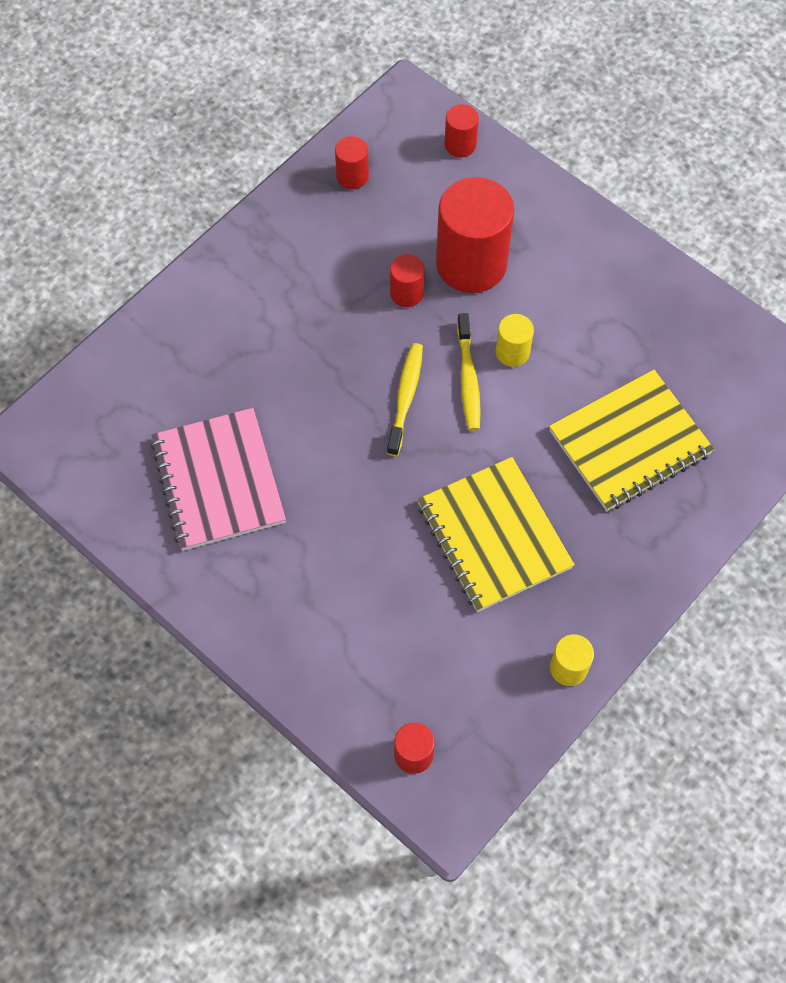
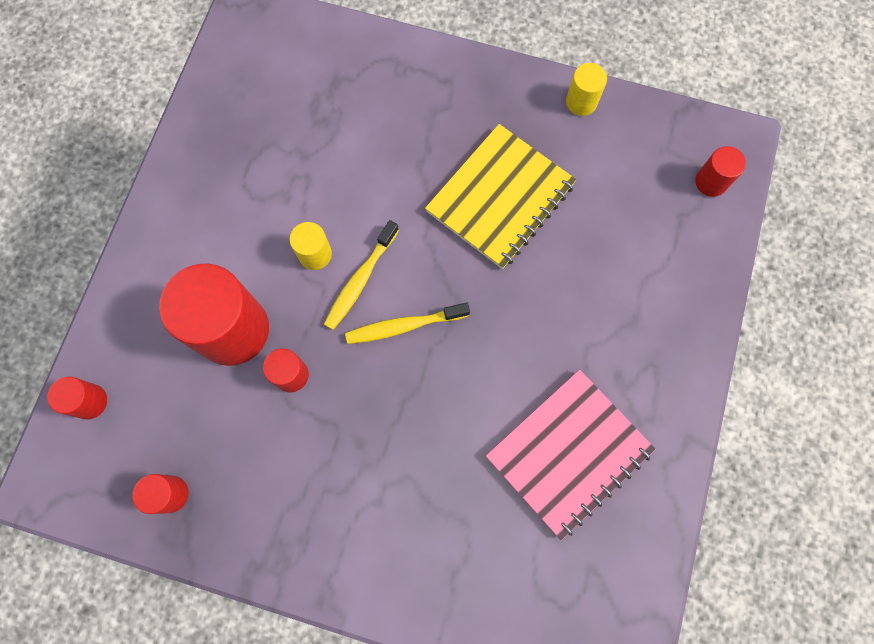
camera: 115 degrees left, 10 degrees up
yellow toothbrush [457,313,481,431] -> yellow toothbrush turned 150 degrees clockwise [324,220,399,330]
yellow notebook [549,370,714,511] -> none

